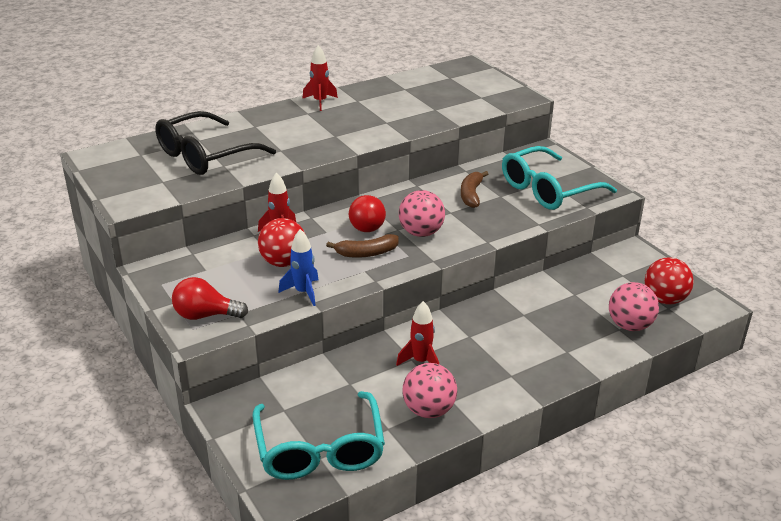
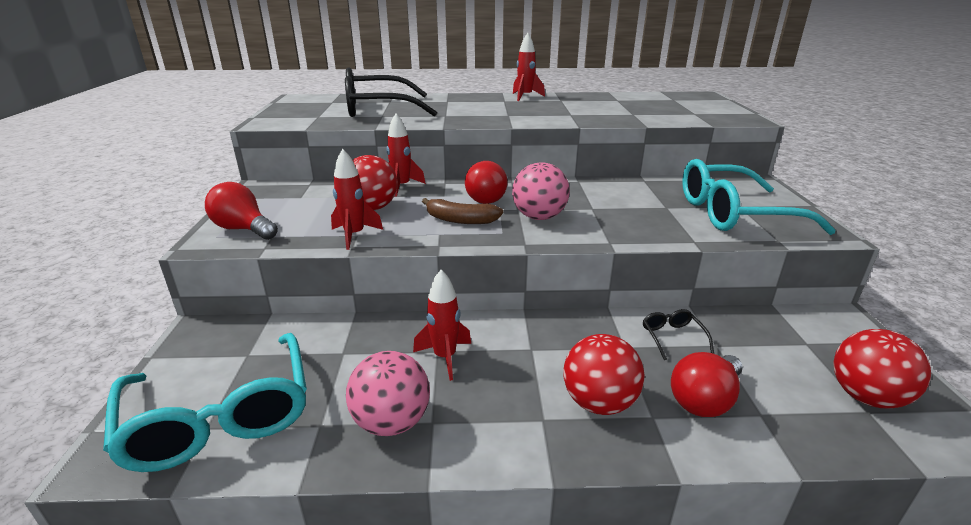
camera: 30 degrees right, 5 degrees down
turquoise glasses [253,391,385,480] -> turquoise glasses turned 45 degrees counterclockwise [103,333,307,472]
blue rocket [278,229,319,306] -> red rocket [331,149,383,250]
brown banana [461,171,488,208] -> none
pink ball [609,282,659,331] -> none
none -> red ball [563,334,645,415]
none -> black glasses [643,309,714,360]
none -> red light bulb [671,352,743,417]

